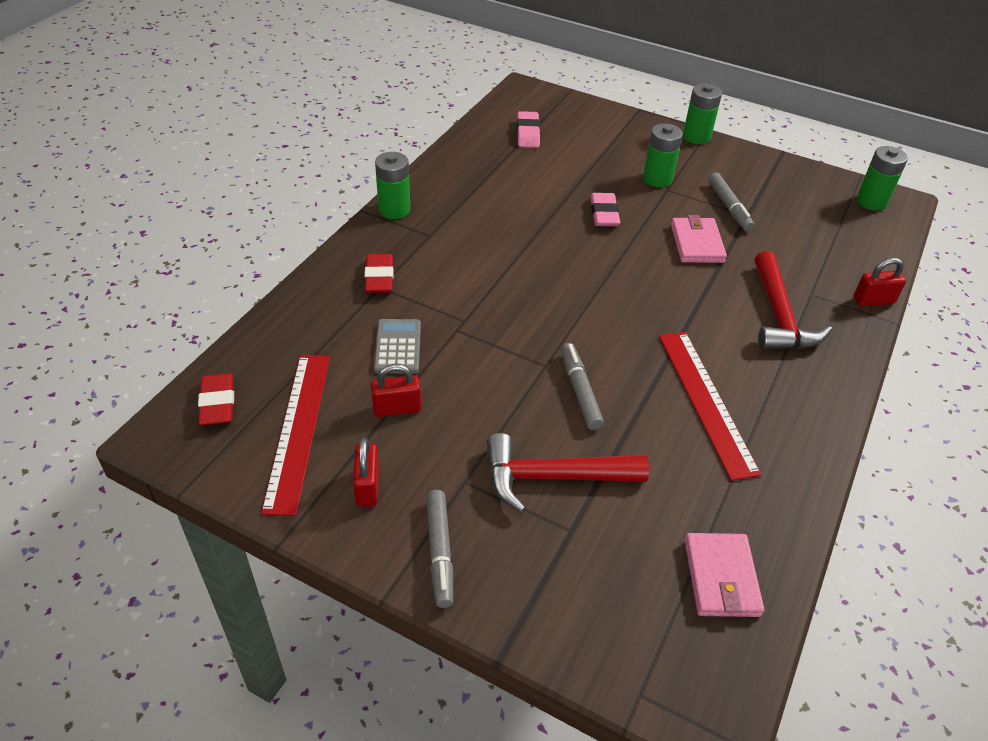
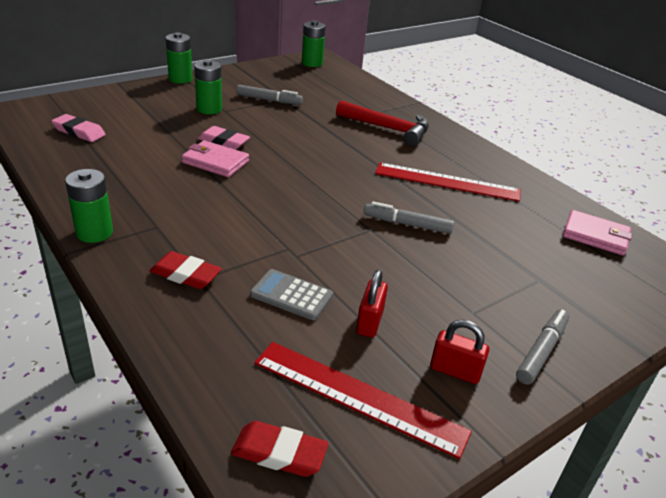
camera: 65 degrees left, 10 degrees down
grey marker [426,490,453,608] -> grey marker turned 75 degrees counterclockwise [516,309,569,385]
red hammer [487,433,649,513] -> none
pink wallet [671,215,727,263] -> pink wallet moved to [182,140,249,177]
red padlock [853,258,906,306] -> none

